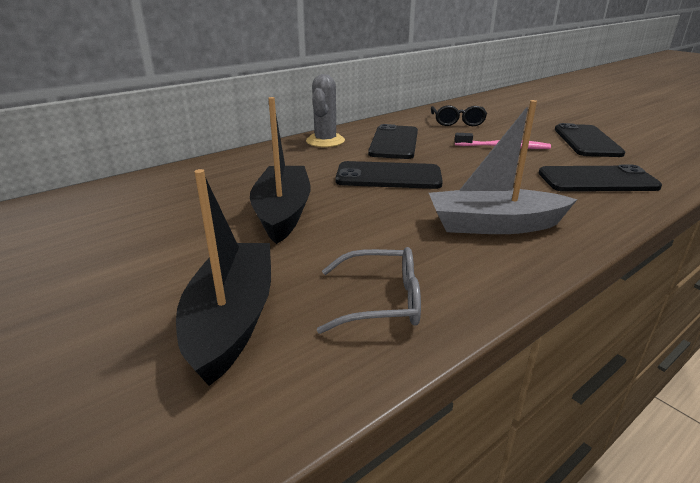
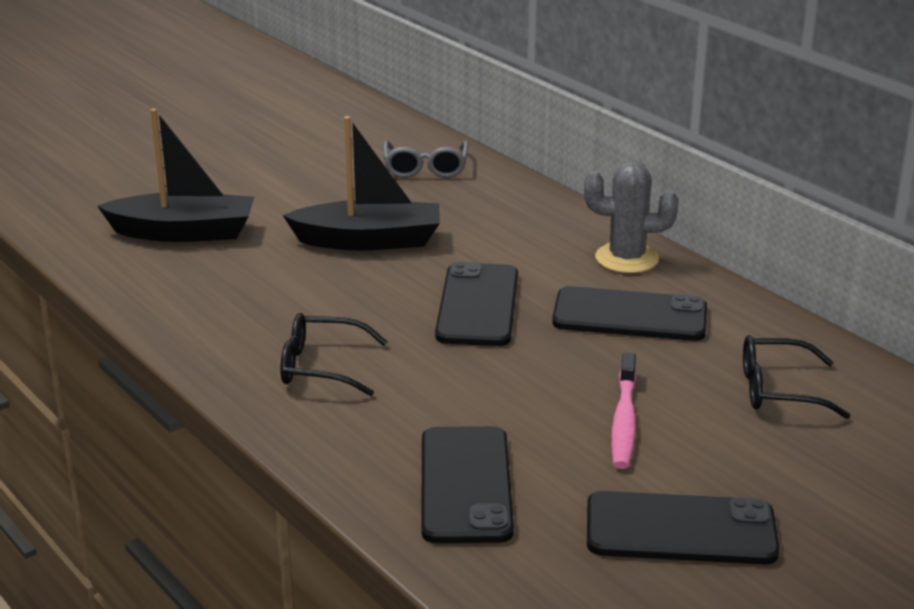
camera: 90 degrees right, 0 degrees up
grey glasses [317,247,421,334] -> grey glasses moved to [383,140,468,178]
grey boat [429,100,578,234] -> black glasses [280,313,388,396]

